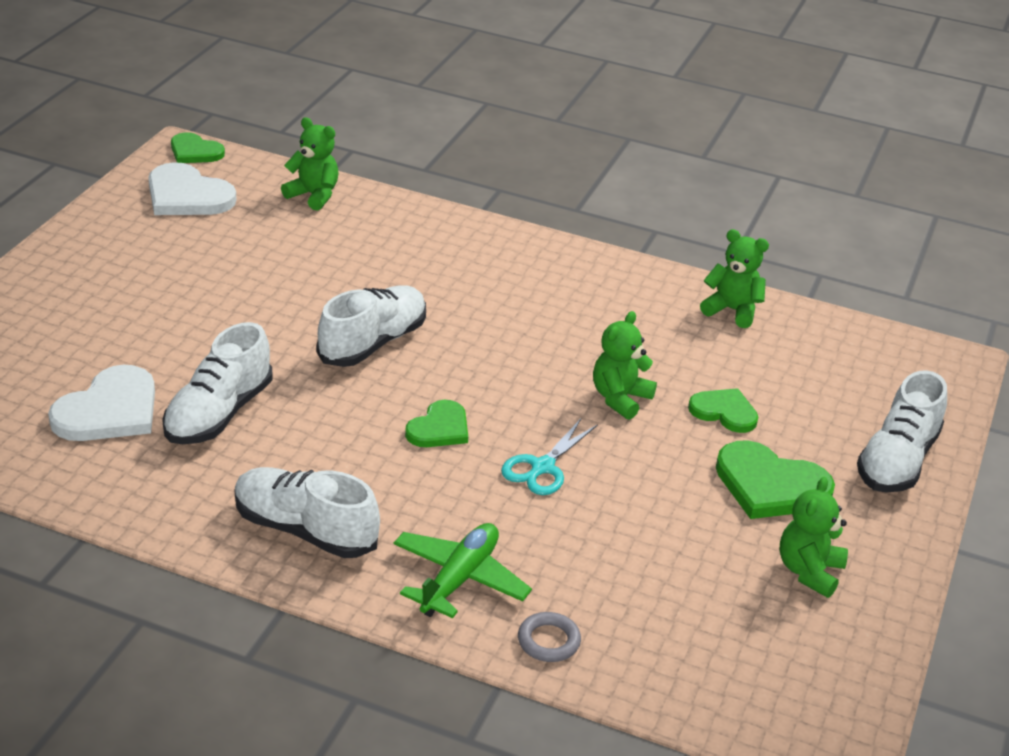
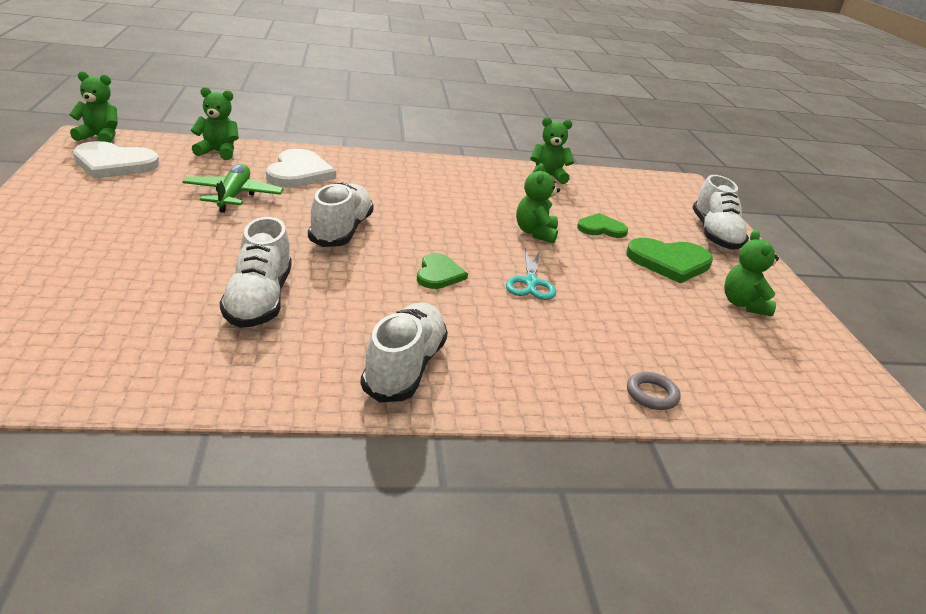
camera: 30 degrees left, 5 degrees down
white heart [48,365,155,441] -> white heart moved to [266,149,336,188]
green heart [171,132,225,163] -> green teddy bear [69,71,118,143]
white shoe [234,467,380,558] -> white shoe turned 105 degrees clockwise [360,302,448,402]
green plane [394,523,532,618] -> green plane moved to [182,164,284,213]

